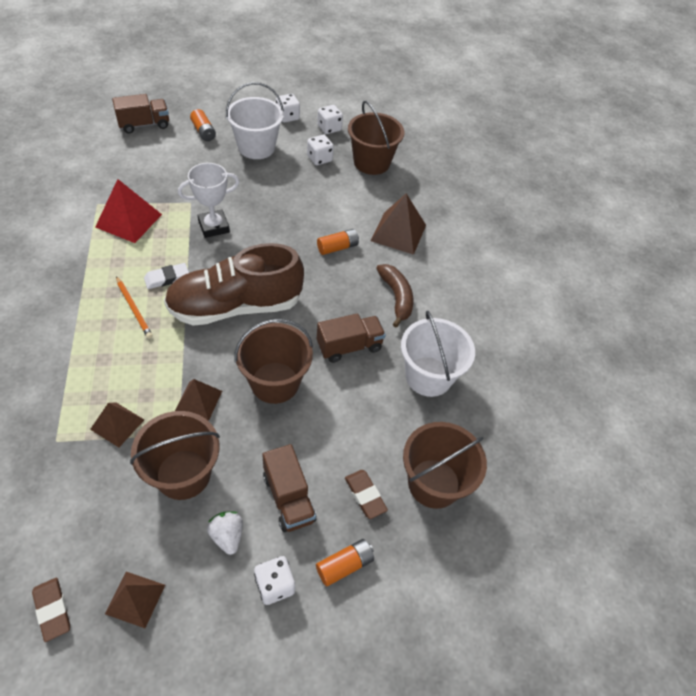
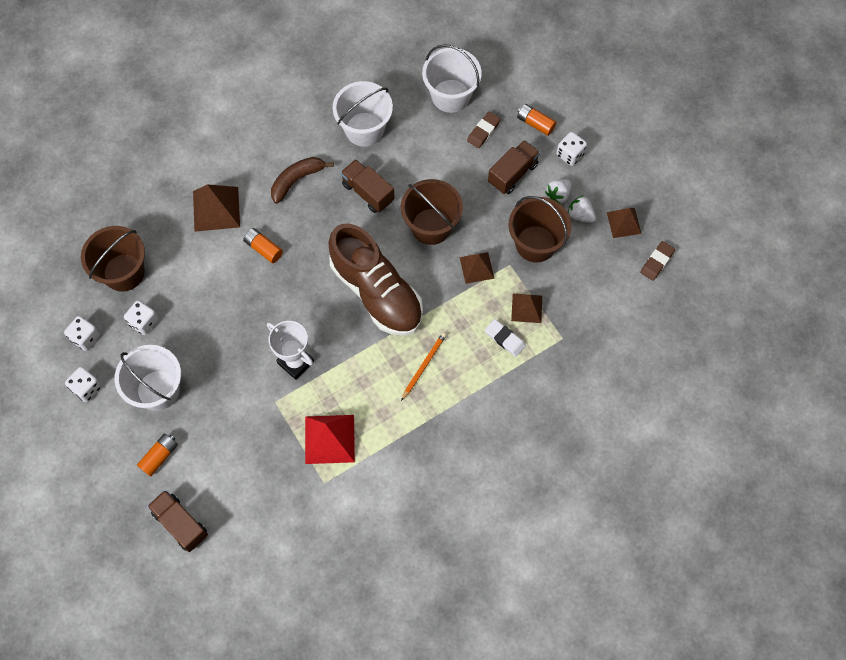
camera: 110 degrees left, 15 degrees up
white eraser [144,263,189,289] -> white eraser moved to [485,319,526,357]
brown bucket [403,422,487,509] -> white bucket [422,44,482,113]
none -> white strawberry [568,196,596,223]

